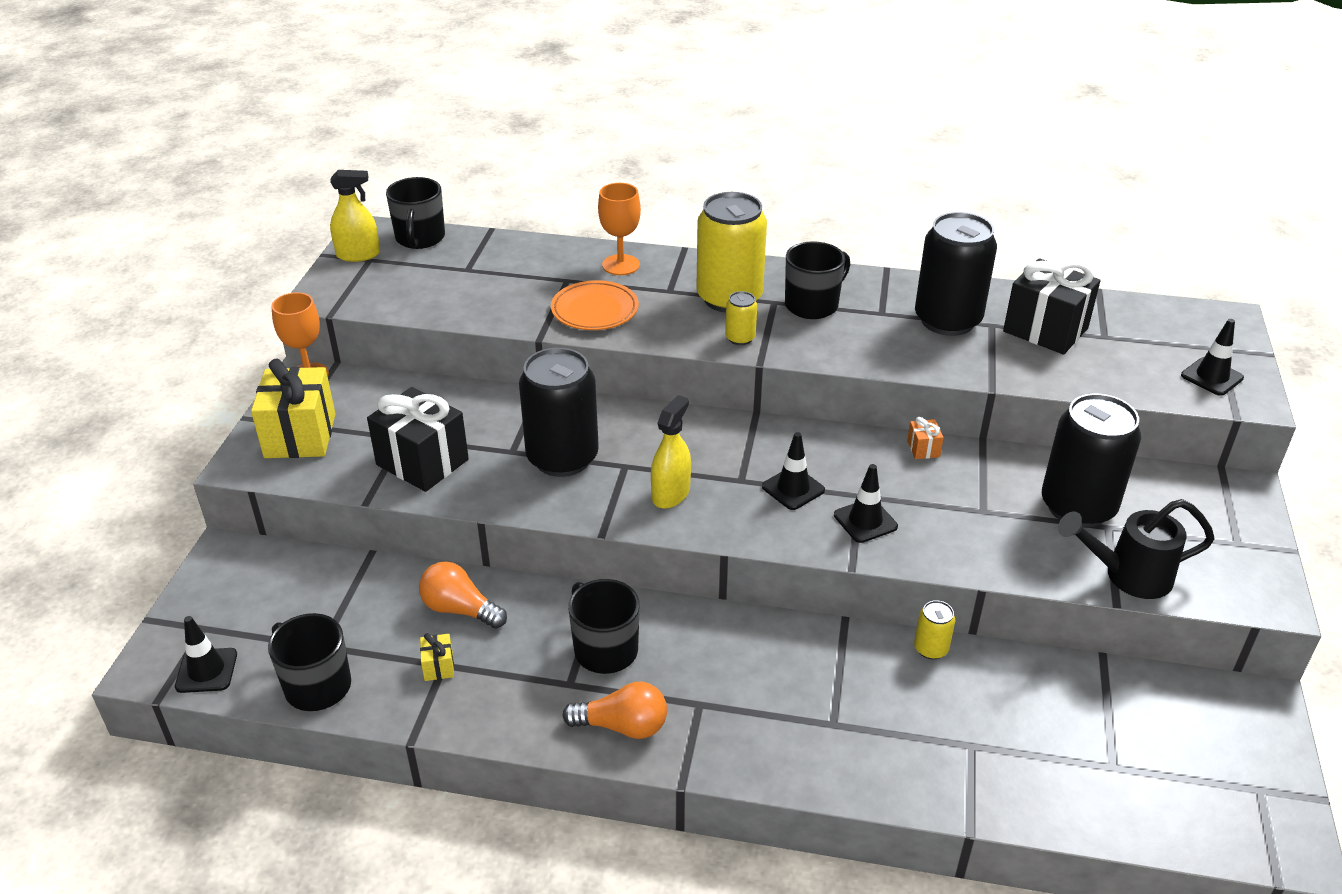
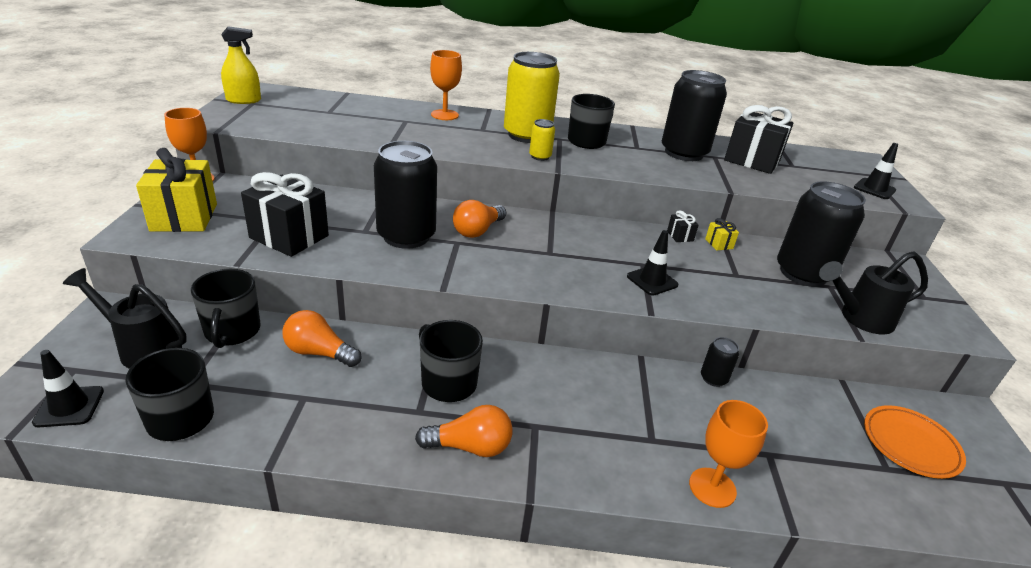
camera: 10 degrees left, 5 degrees down
black mug [386,177,445,249] -> black mug moved to [191,269,261,348]
yellow gift [420,633,454,681] -> yellow gift moved to [705,218,739,250]
orange plate [551,280,639,330] -> orange plate moved to [864,405,966,479]
yellow spray bottle [651,395,691,509] -> none
black traffic cone [762,432,825,510] -> none
orange gift [907,417,944,459] -> black gift [667,210,699,242]
yellow can [914,600,955,659] -> black can [701,337,739,387]
none -> black watering can [63,268,187,369]
none -> orange light bulb [453,200,506,238]
none -> orange goblet [689,400,768,508]

